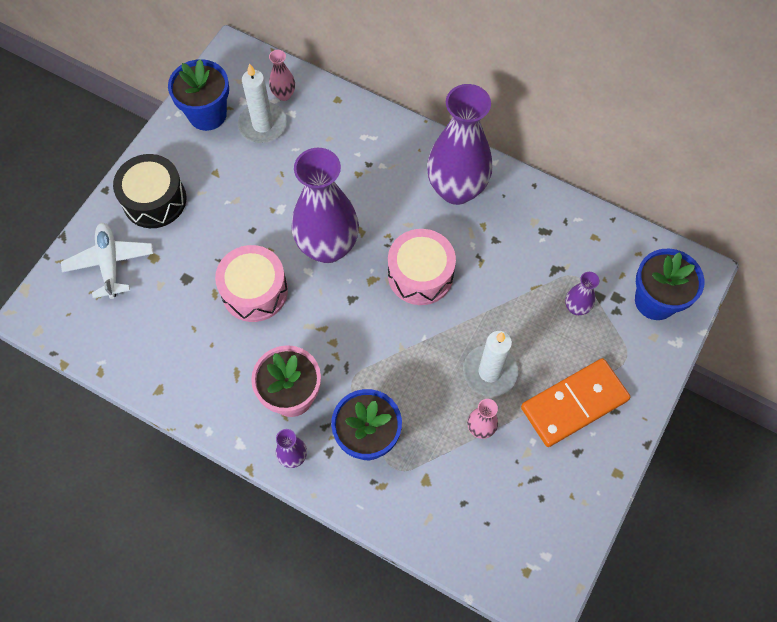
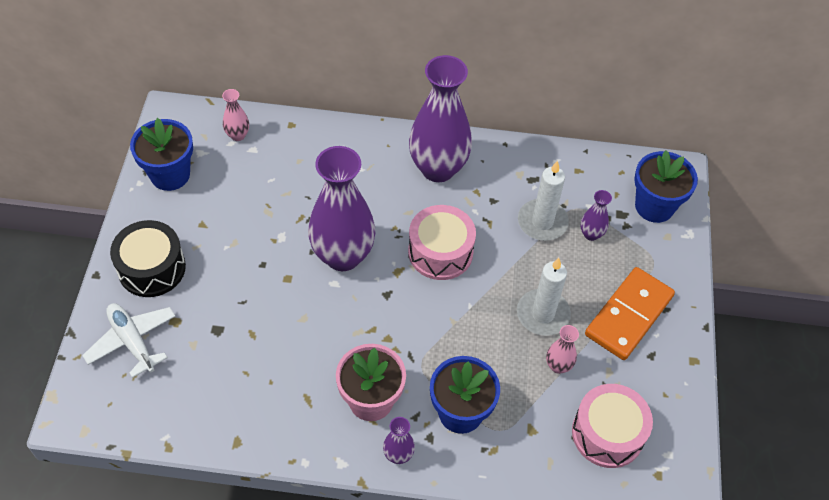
camera: 25 degrees left, 10 degrees down
pink drum [215,245,288,322] -> pink drum moved to [572,384,653,468]
white candle [238,63,287,143] -> white candle moved to [518,160,569,241]

